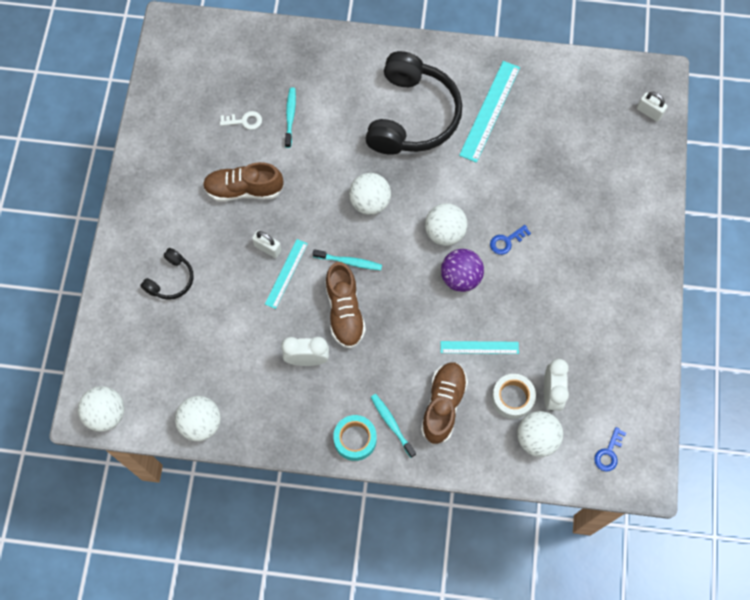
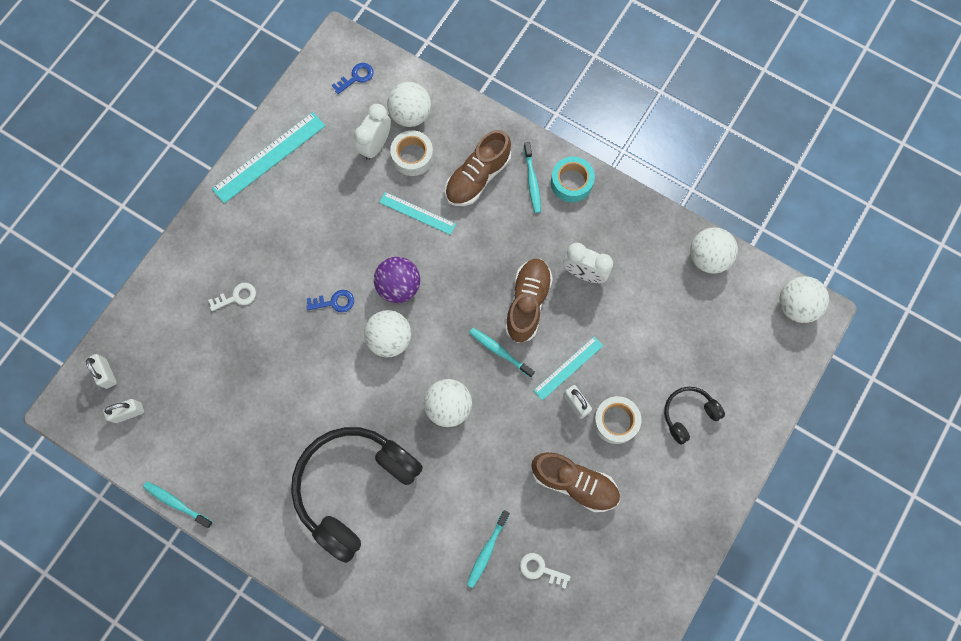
camera: 155 degrees left, 5 degrees up
turquoise ruler [459,61,520,163] -> turquoise ruler moved to [212,112,325,204]
none -> white padlock [103,399,144,423]
none -> turquoise toothbrush [143,481,213,528]
none -> white key [208,283,256,311]
none -> white tape [593,396,641,444]

